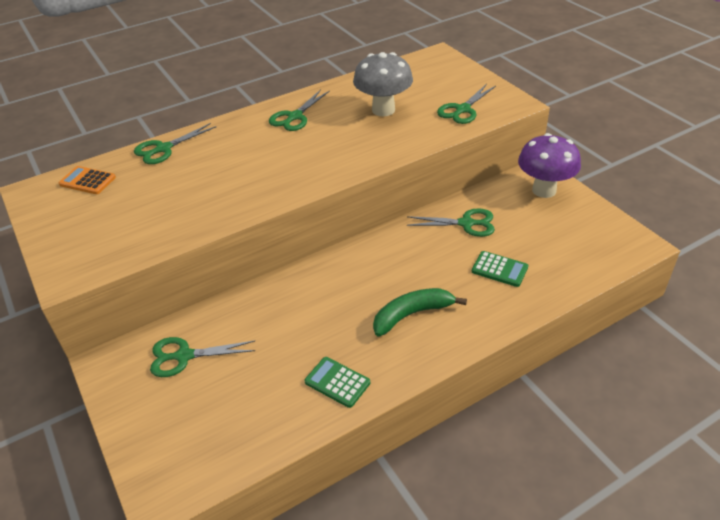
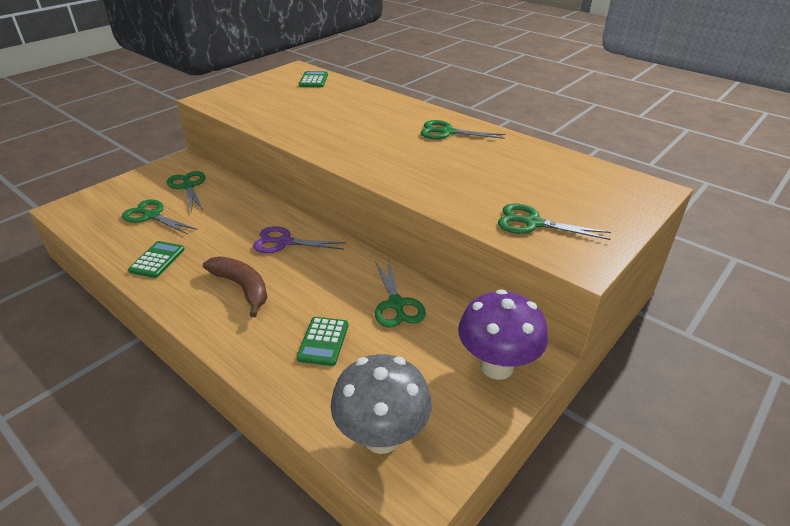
camera: 70 degrees right, 5 degrees down
orange calculator [59,166,116,194] -> green calculator [299,71,328,87]
green scissors [134,123,216,164] -> green scissors moved to [122,199,197,235]
grey mushroom [353,52,413,116] -> grey mushroom moved to [331,354,432,454]
green banana [373,288,467,337] -> brown banana [203,257,267,317]
none -> purple scissors [253,226,347,253]

